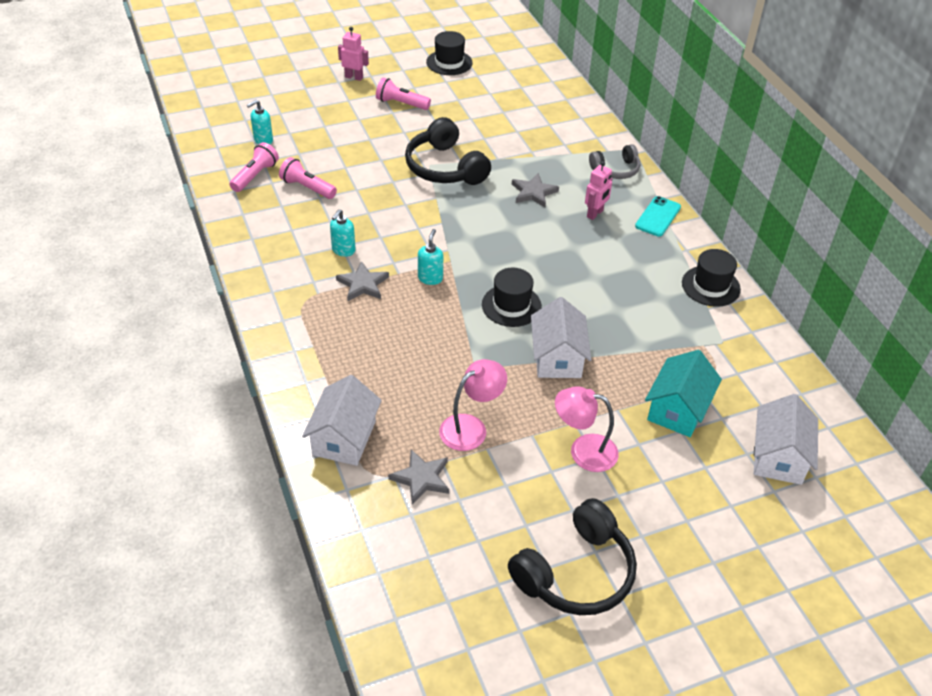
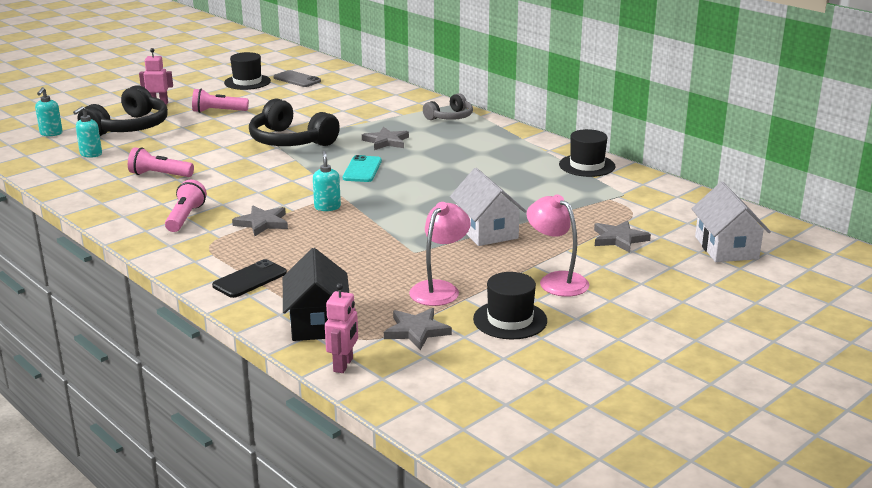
camera: 20 degrees left, 20 degrees down
pink flashlight [229,142,279,192] -> pink flashlight moved to [165,180,207,232]
white house [302,375,382,466] -> black house [283,248,349,341]
turquoise soap dispenser [330,209,356,257] -> turquoise soap dispenser moved to [35,87,63,136]
black hat [482,268,542,327] -> black hat moved to [473,272,547,339]
black headphones [508,498,637,615] -> black headphones moved to [78,85,168,136]
pink lamp [555,387,619,472] -> pink lamp turned 60 degrees clockwise [526,195,589,297]
pink robot [585,161,612,220] -> pink robot moved to [325,283,358,373]
turquoise phone [635,196,681,236] -> turquoise phone moved to [343,155,382,182]
turquoise house [645,350,722,437] -> grey star [594,220,651,253]
none -> black phone [212,259,287,298]
none -> grey phone [273,70,321,87]

